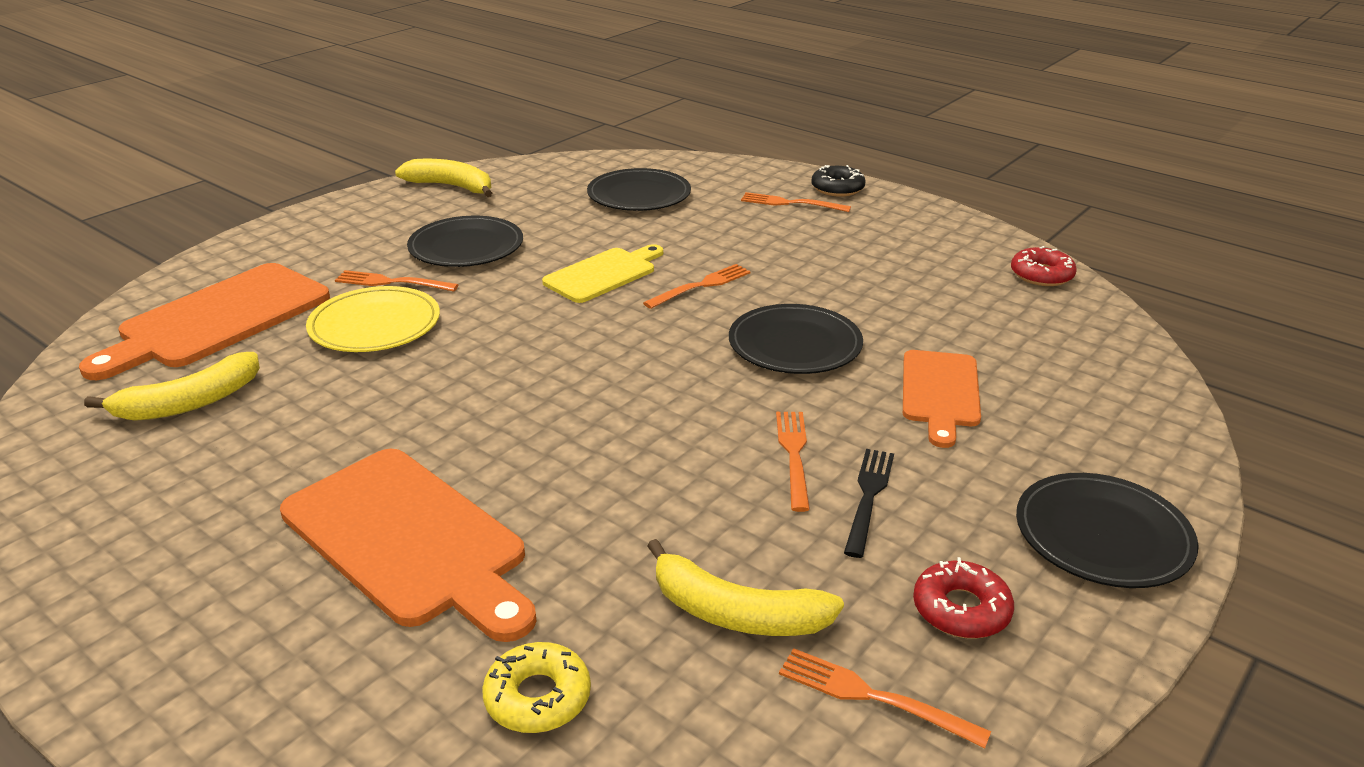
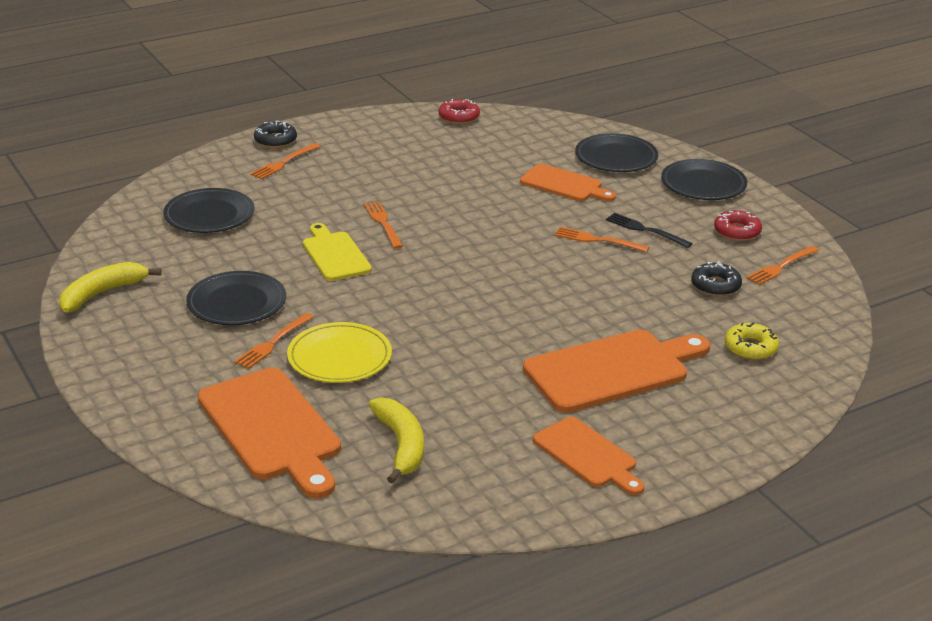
camera: 70 degrees left, 0 degrees up
yellow banana [647,539,844,636] -> black donut [691,261,742,296]
black plate [729,304,863,374] -> black plate moved to [575,133,658,172]
none -> orange cutting board [533,417,644,495]

